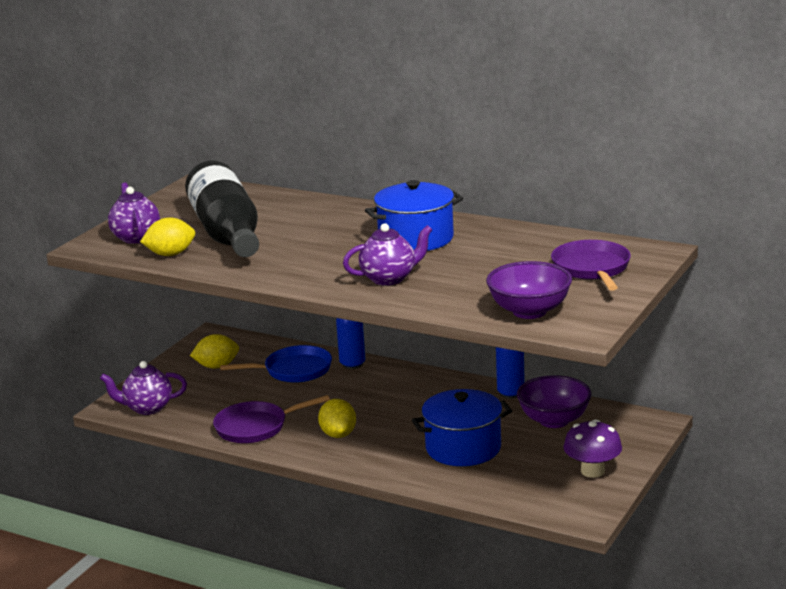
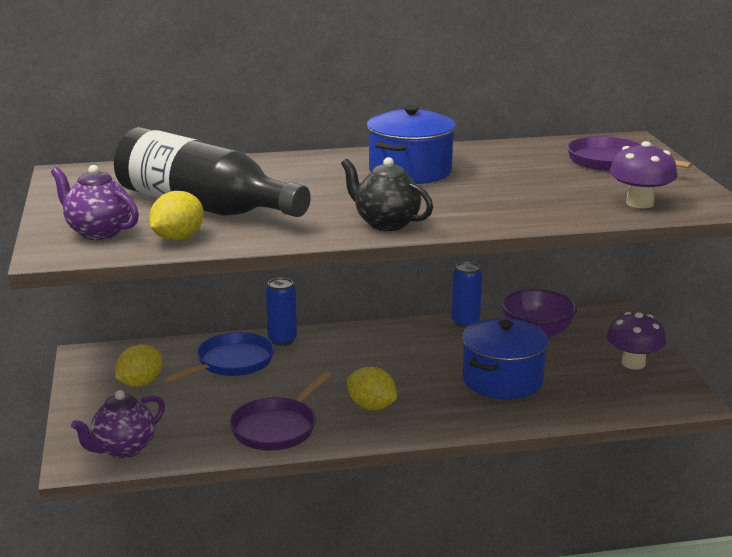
camera: 40 degrees left, 0 degrees up
purple teapot [343,223,432,286] -> none
purple bowl [486,261,572,319] -> purple mushroom [609,141,677,208]
none -> black teapot [341,157,433,231]

